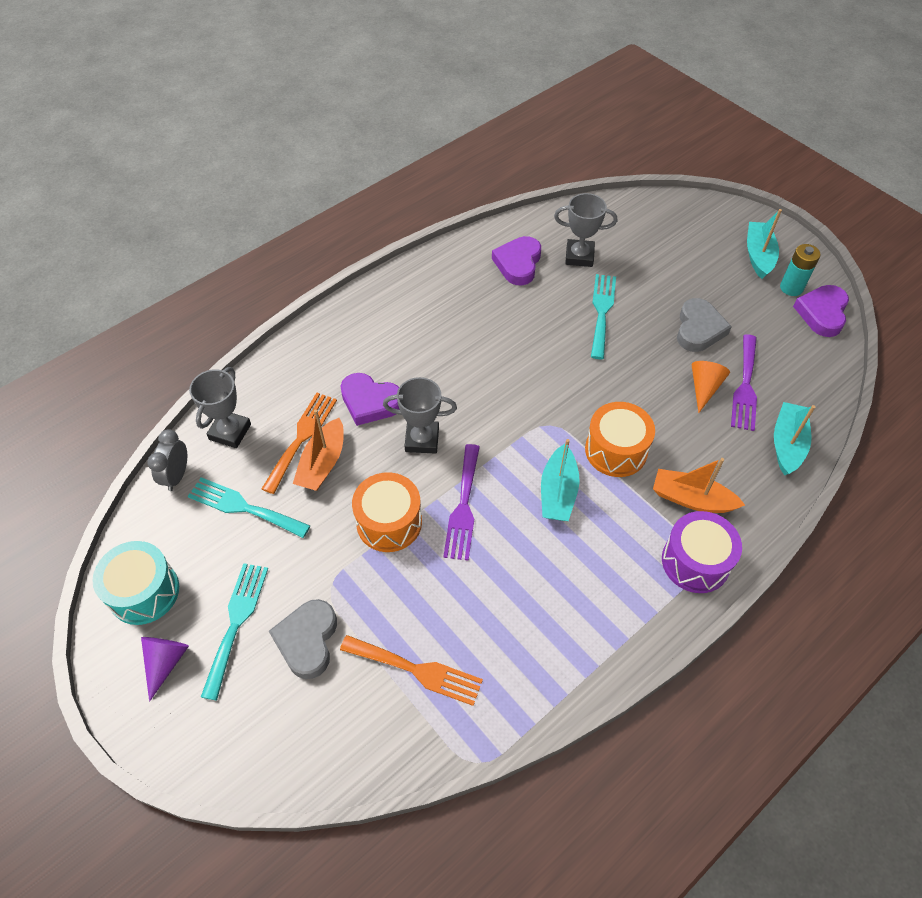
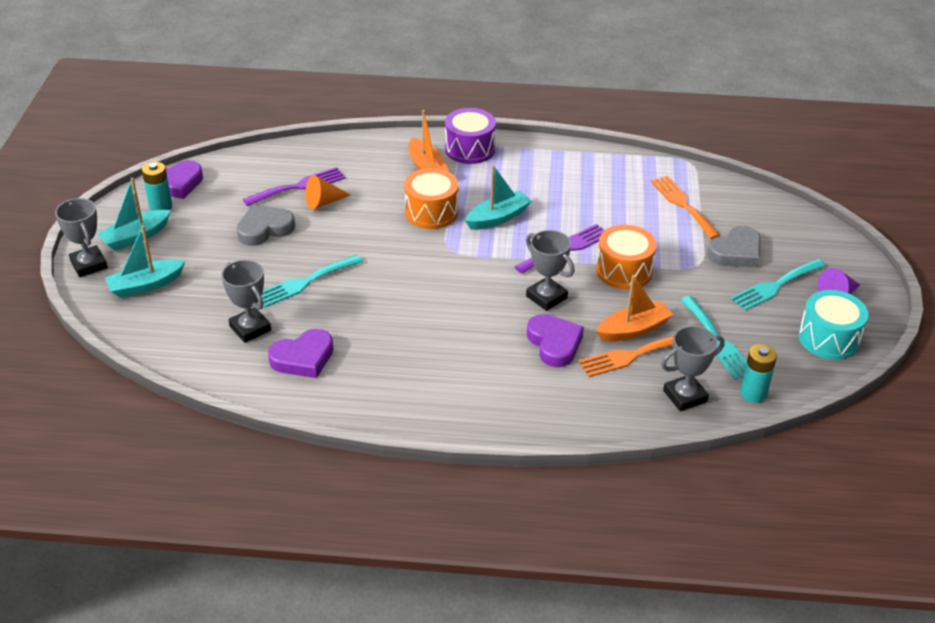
camera: 135 degrees left, 15 degrees down
grey clock [148,429,187,491] -> turquoise battery [740,344,777,403]
turquoise boat [774,402,815,475] -> turquoise boat moved to [105,226,185,298]
none -> grey trophy [55,198,108,277]

